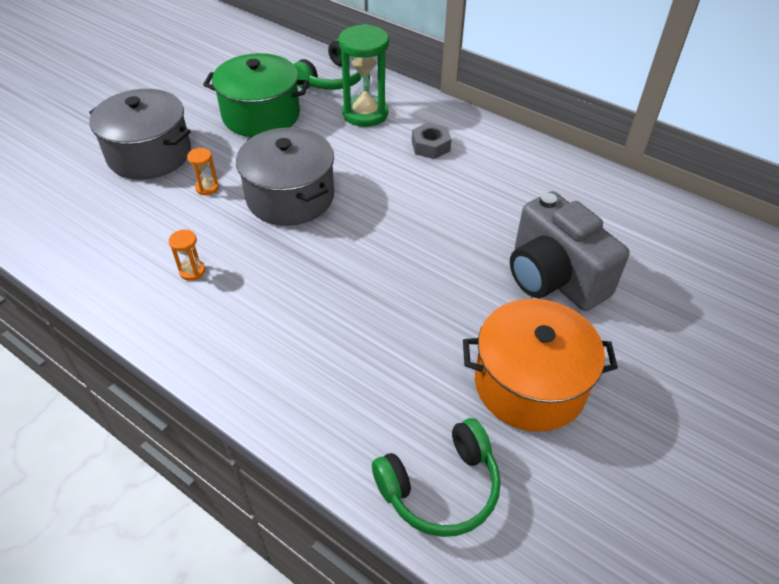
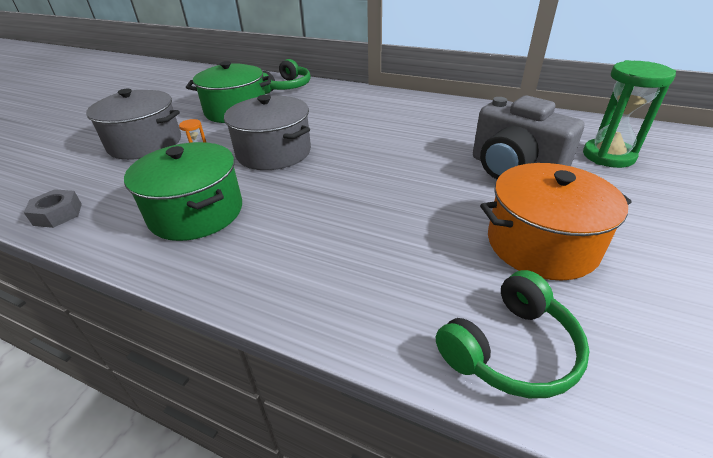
camera: 10 degrees left, 10 degrees down
orange hourglass [169,230,205,281] -> green pot [124,142,242,241]
green hourglass [339,24,389,127] -> green hourglass moved to [583,60,676,168]
grey nut [412,123,451,159] -> grey nut moved to [24,189,82,228]

